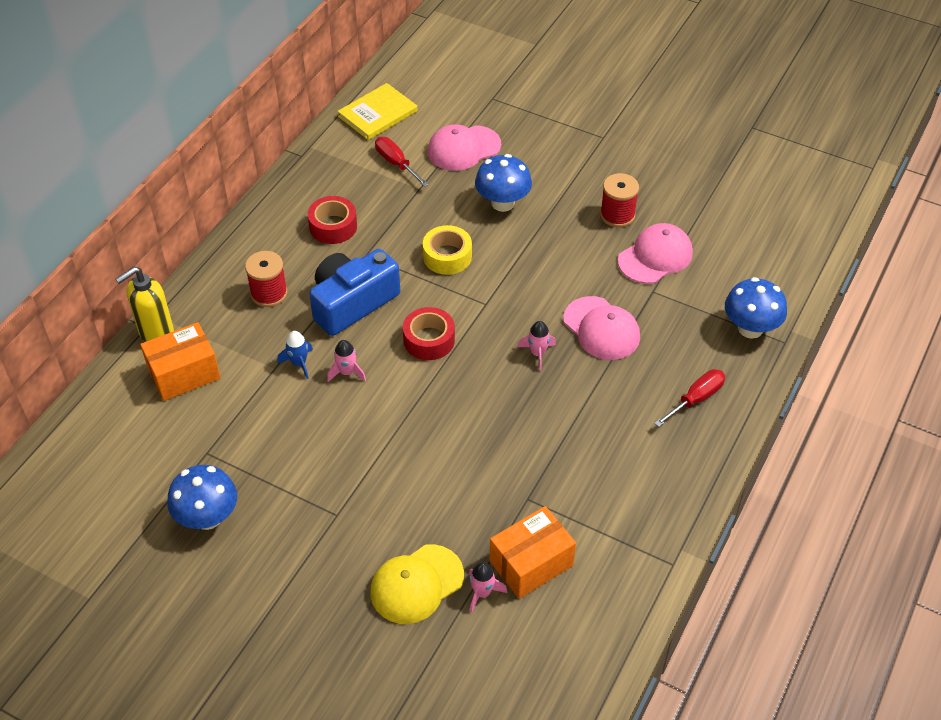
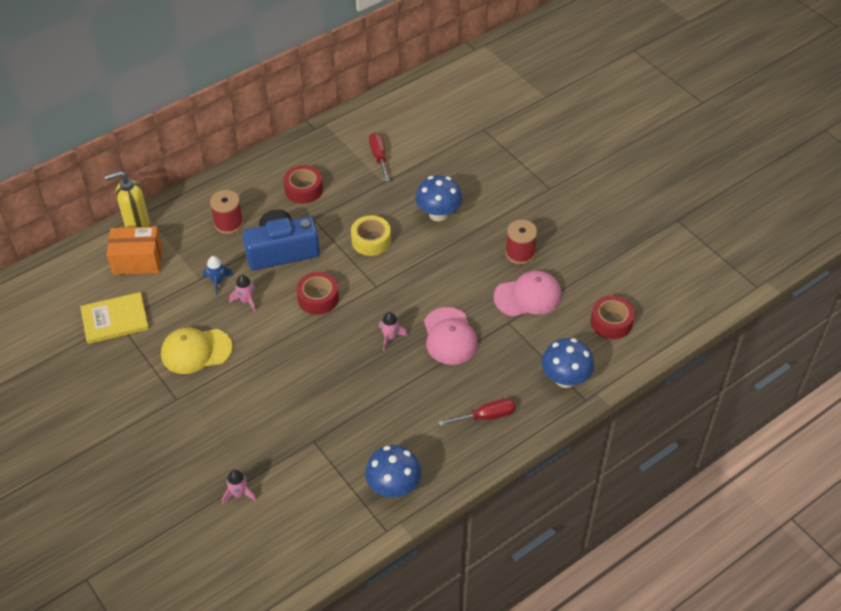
camera: 25 degrees right, 0 degrees up
blue mushroom [167,465,237,530] -> blue mushroom moved to [365,445,421,498]
yellow book [337,83,417,140] -> yellow book moved to [80,292,149,344]
yellow cap [370,544,464,624] -> yellow cap moved to [161,328,233,374]
pink cap [428,124,501,171] -> none
orange box [490,506,576,599] -> none
none -> red tape [591,296,635,339]

